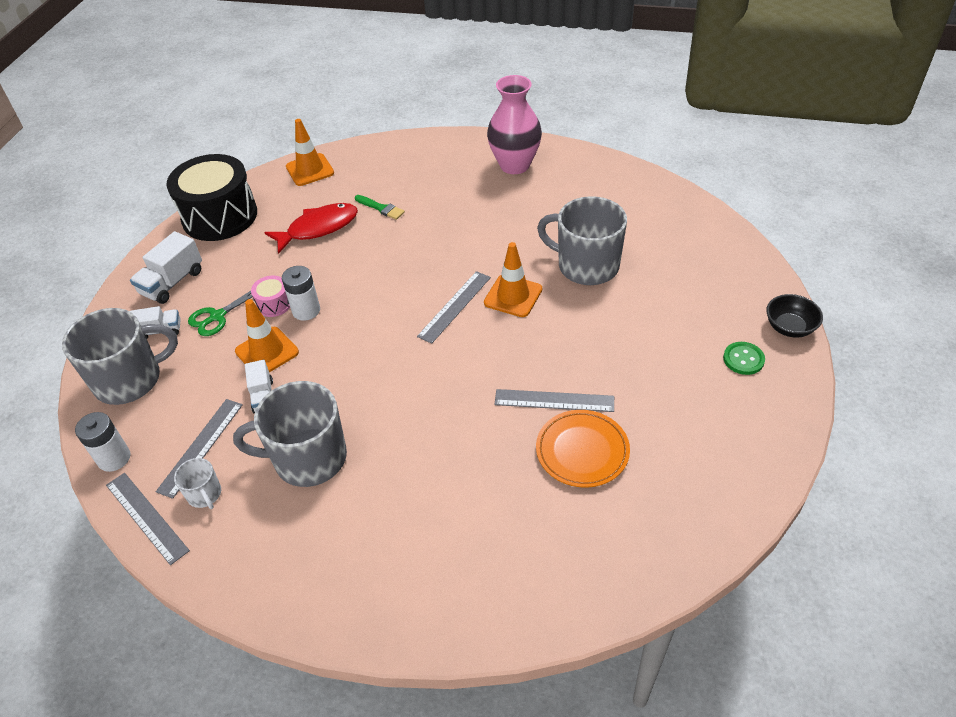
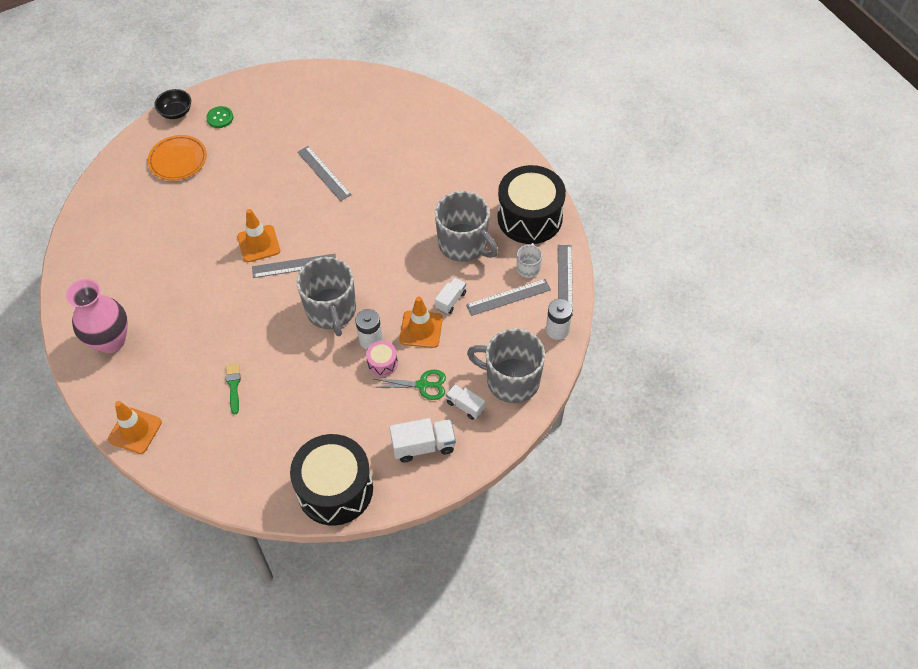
camera: 135 degrees left, 10 degrees up
red fish [264,203,358,254] -> none
orange traffic cone [286,119,334,186] -> orange traffic cone moved to [108,401,162,454]
orange plate [536,410,630,488] -> orange plate moved to [148,135,207,181]
grey mug [537,196,627,285] -> grey mug moved to [297,257,356,337]
none -> black drum [498,165,566,244]

